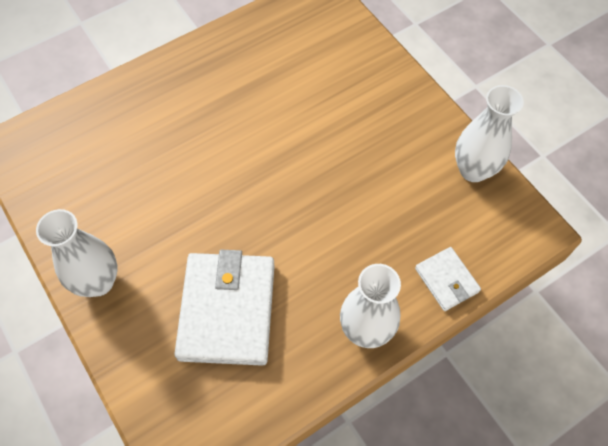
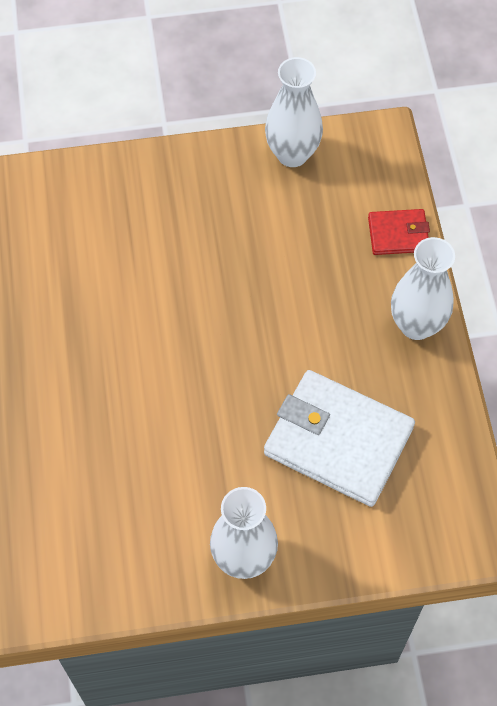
camera: 65 degrees left, 0 degrees up
white wallet [415,247,481,311] -> red wallet [368,209,430,255]

